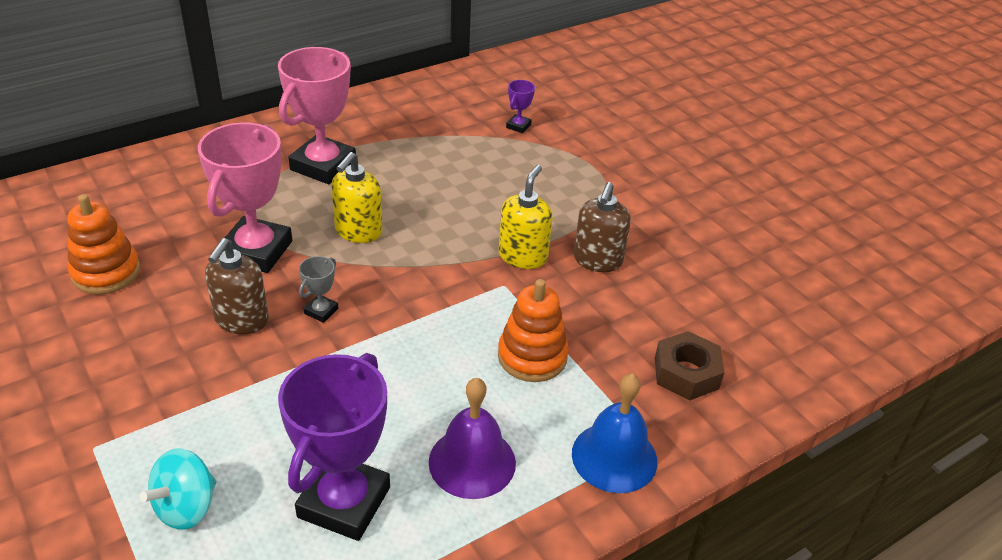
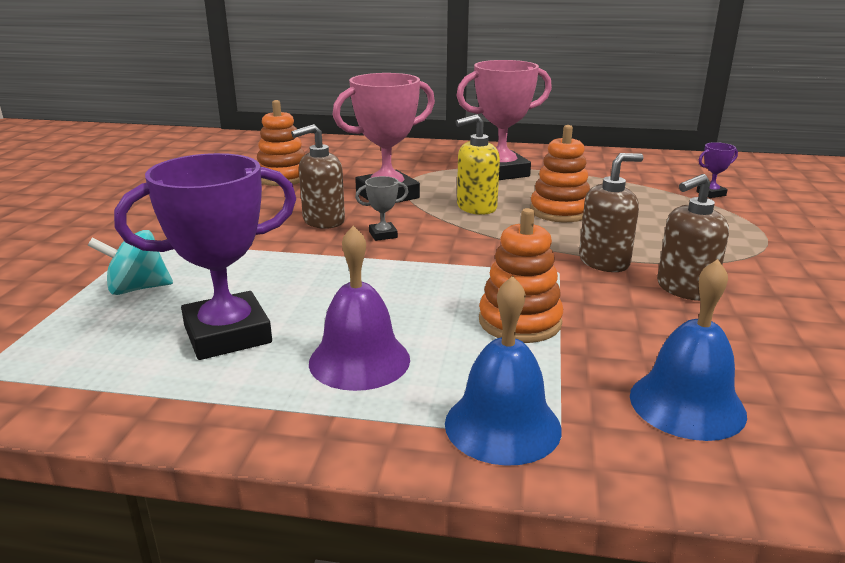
camera: 45 degrees right, 15 degrees down
yellow soap dispenser [499,165,553,269] -> brown soap dispenser [579,153,644,272]
brown nut [655,331,725,400] -> blue bell [630,259,747,441]
none -> orange stacking toy [530,125,590,222]

